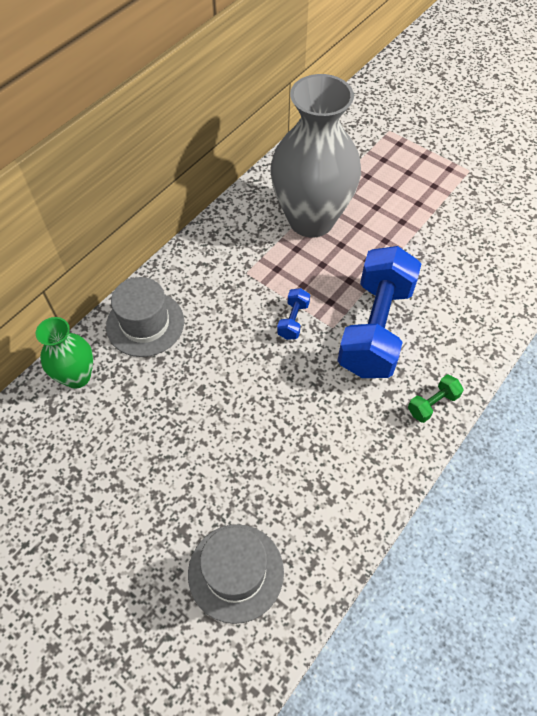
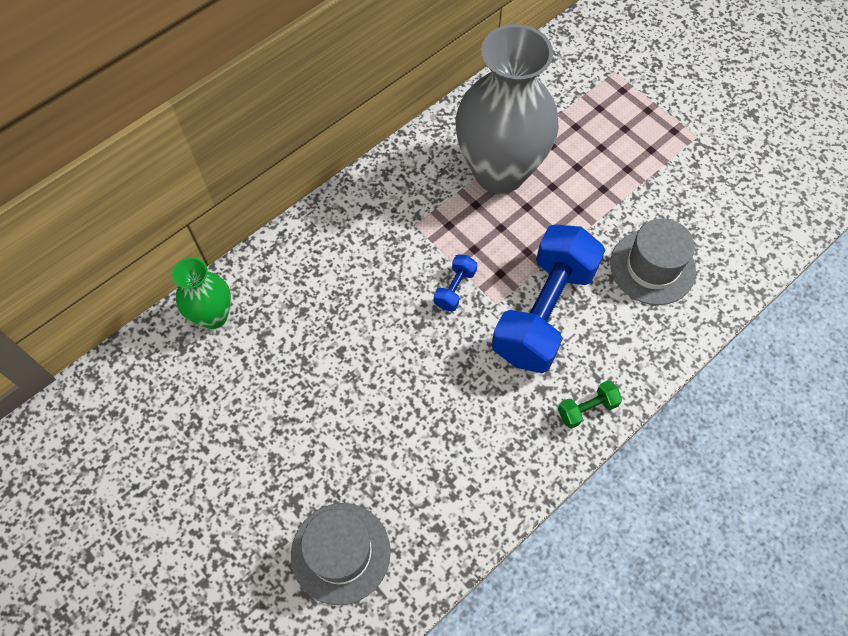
camera: 10 degrees right, 5 degrees up
grey hat [106,277,184,357] -> grey hat moved to [610,218,696,305]

